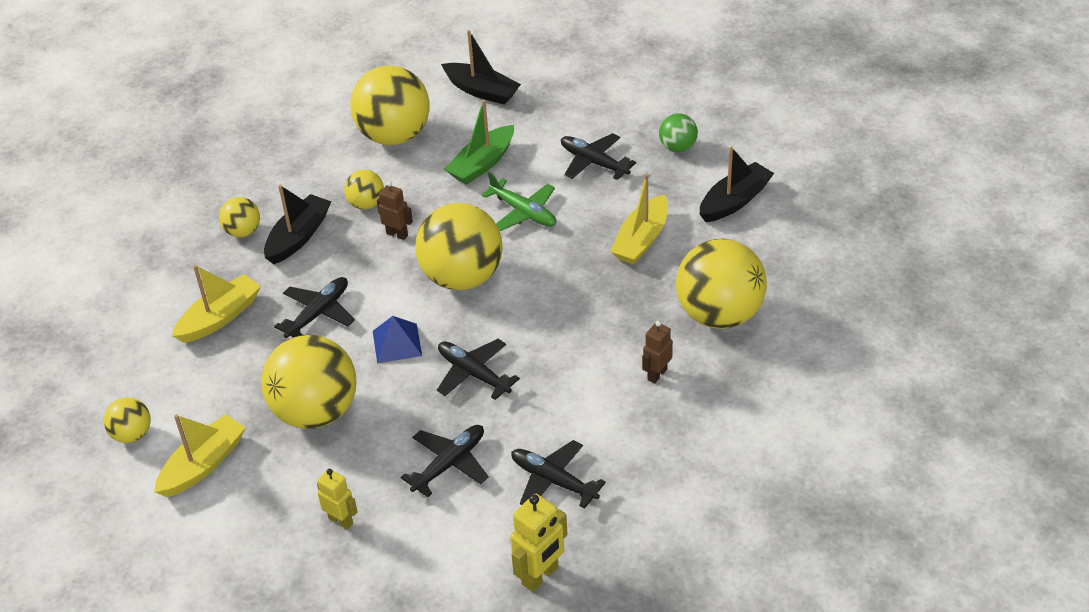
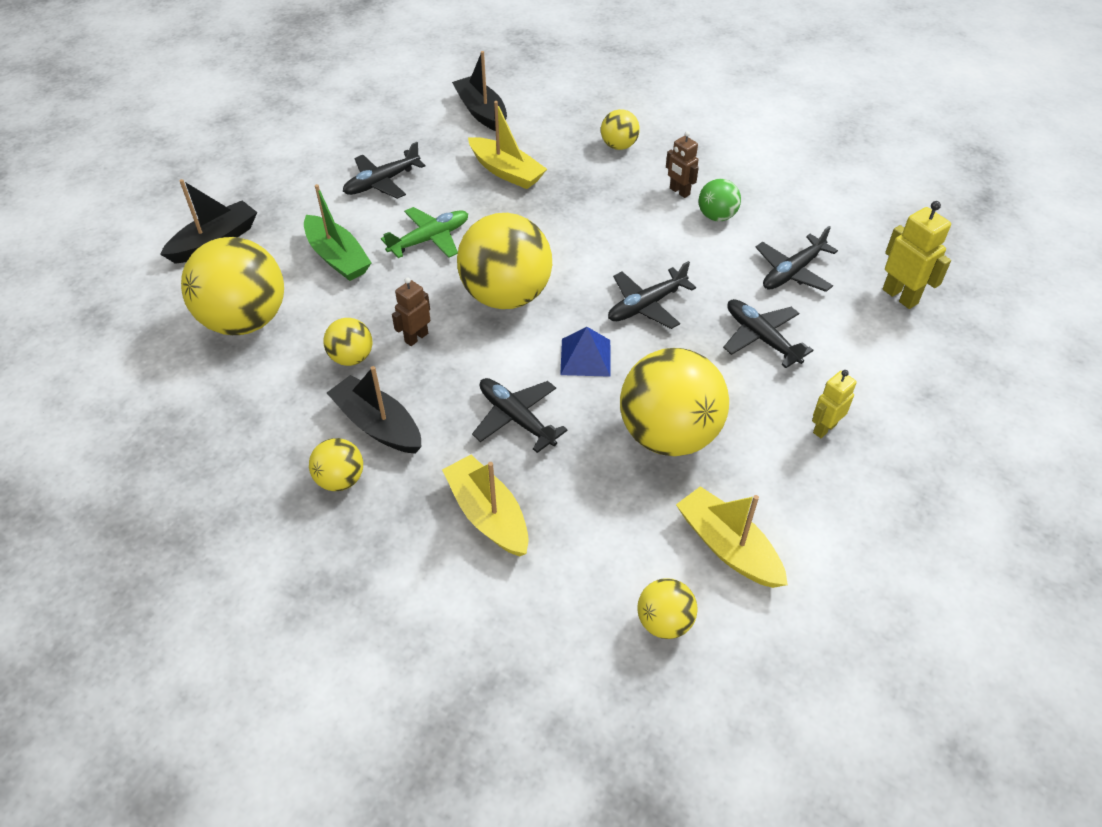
camera: 80 degrees left, 5 degrees up
green ball [659,113,698,152] -> green ball moved to [699,179,741,221]
yellow ball [676,239,767,329] -> yellow ball [601,109,640,150], size x0.48

